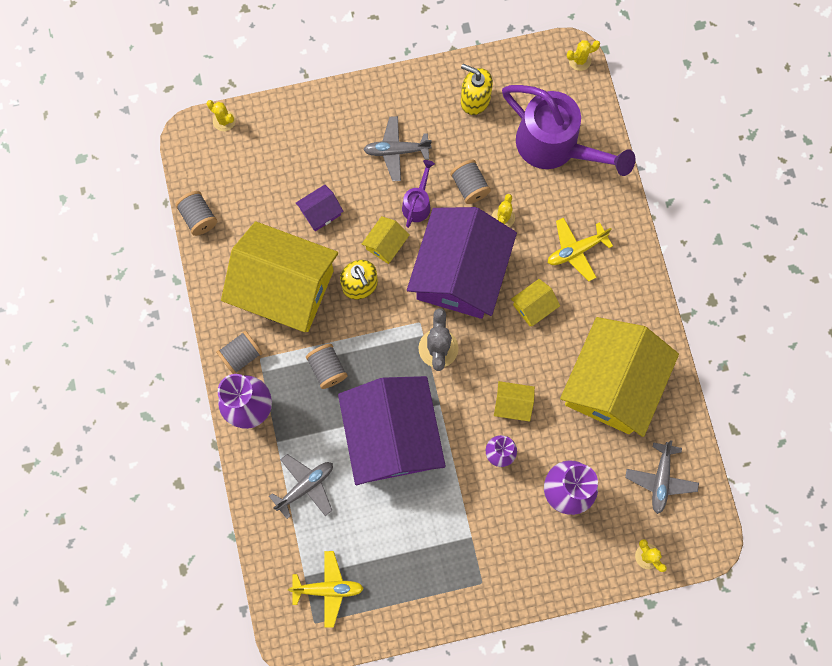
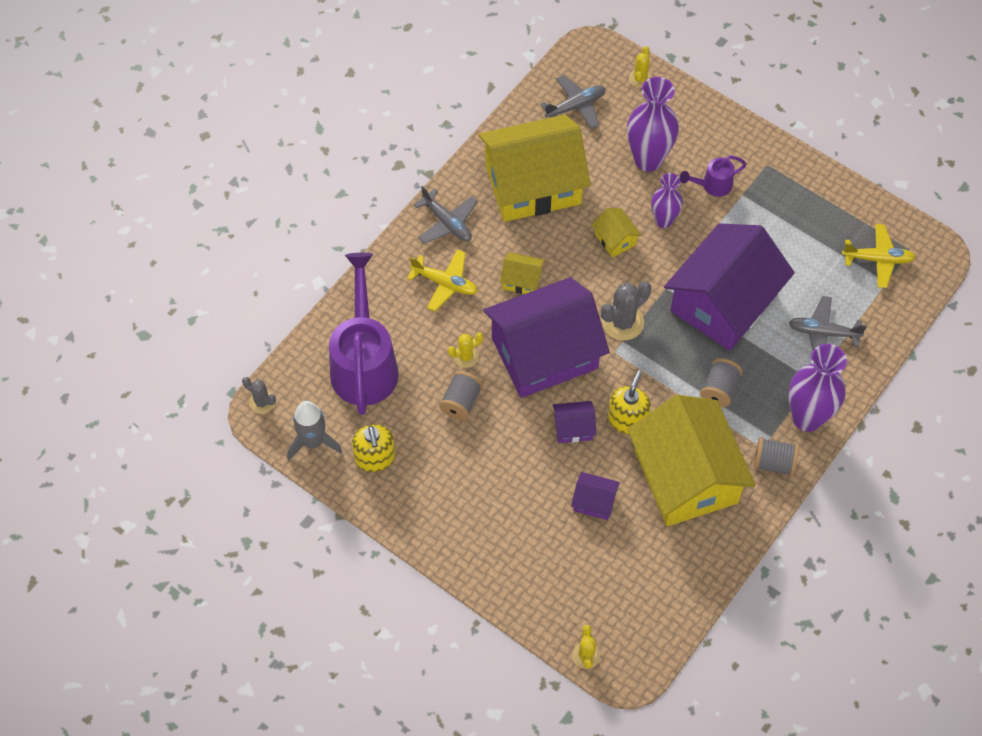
camera: 130 degrees left, 15 degrees down
grey spool [175,191,217,236] -> none
yellow plane [288,551,364,628] -> yellow plane turned 135 degrees clockwise [842,224,916,288]
yellow house [362,216,410,264] -> purple house [553,401,596,443]
grey plane [363,116,432,181] -> grey plane moved to [414,186,478,244]
purple watering can [402,160,435,228] -> purple watering can moved to [680,156,747,197]
yellow cactus [567,40,600,71] -> grey cactus [242,377,276,414]
none -> grey rocket [287,401,342,460]

